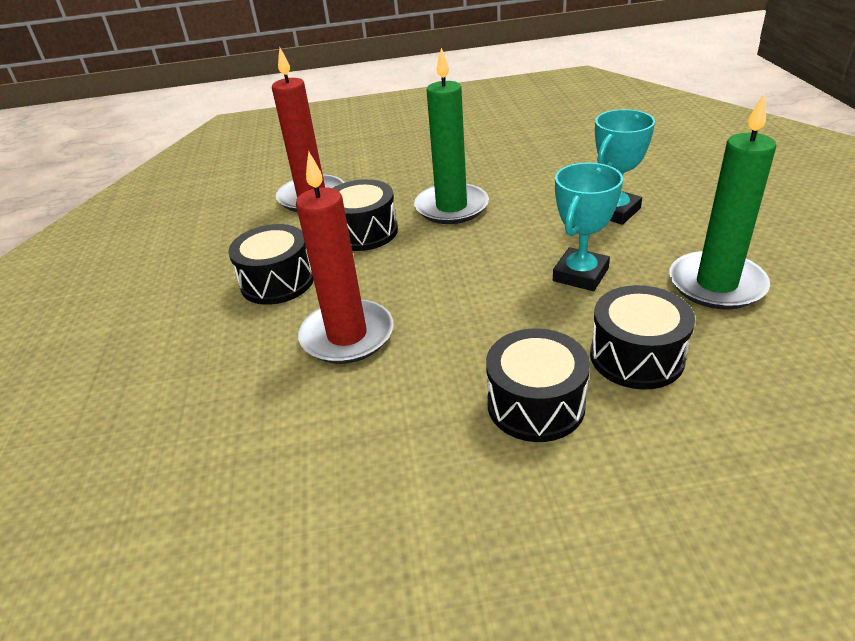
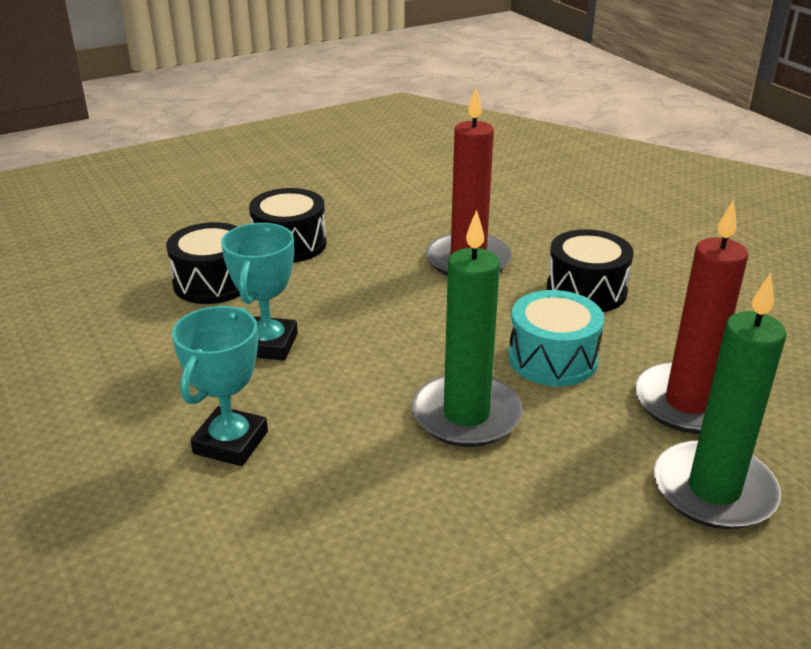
camera: 155 degrees right, 5 degrees down
black drum [333,179,398,251] -> turquoise drum [508,290,604,386]
green candle [669,94,776,309] -> green candle moved to [654,273,786,529]

